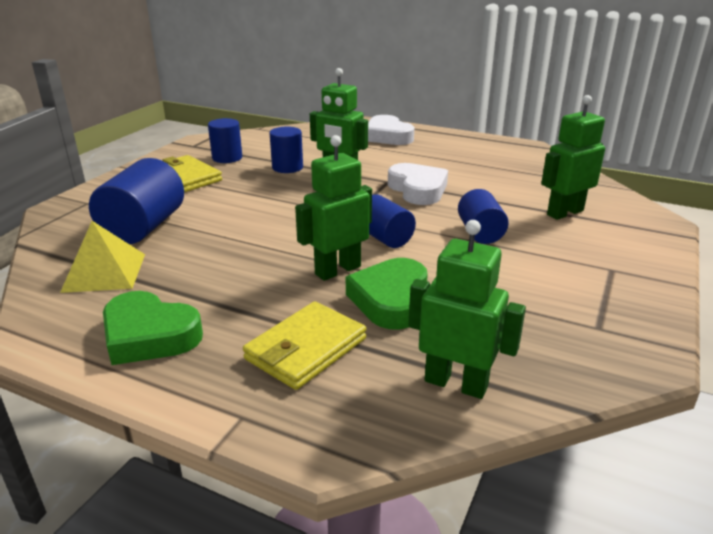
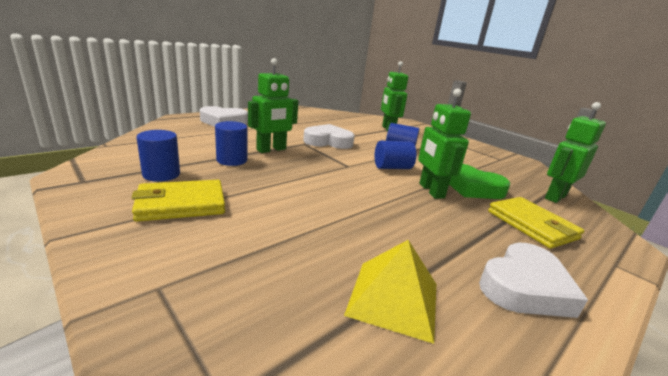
camera: 70 degrees left, 5 degrees down
blue cylinder [89,158,184,244] -> none
green heart [103,291,203,365] -> white heart [479,243,588,318]

